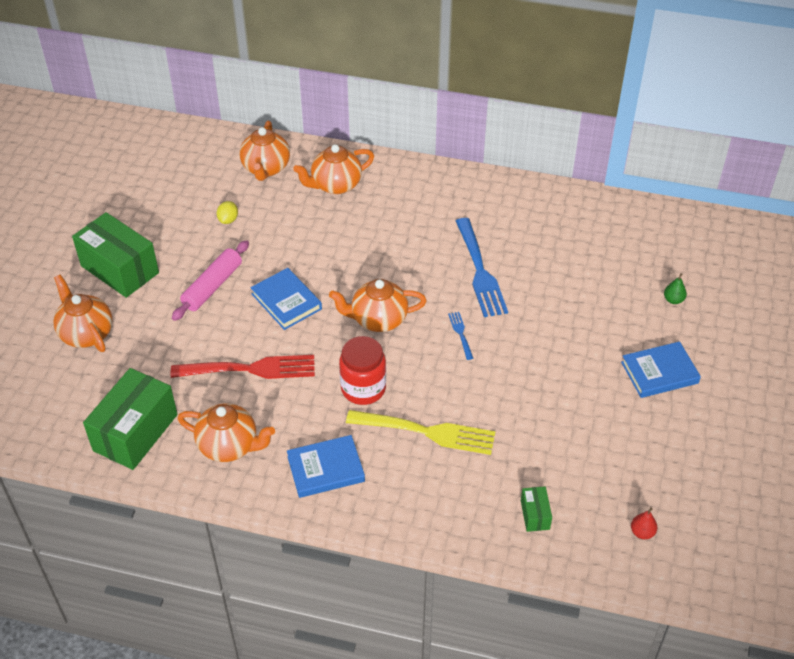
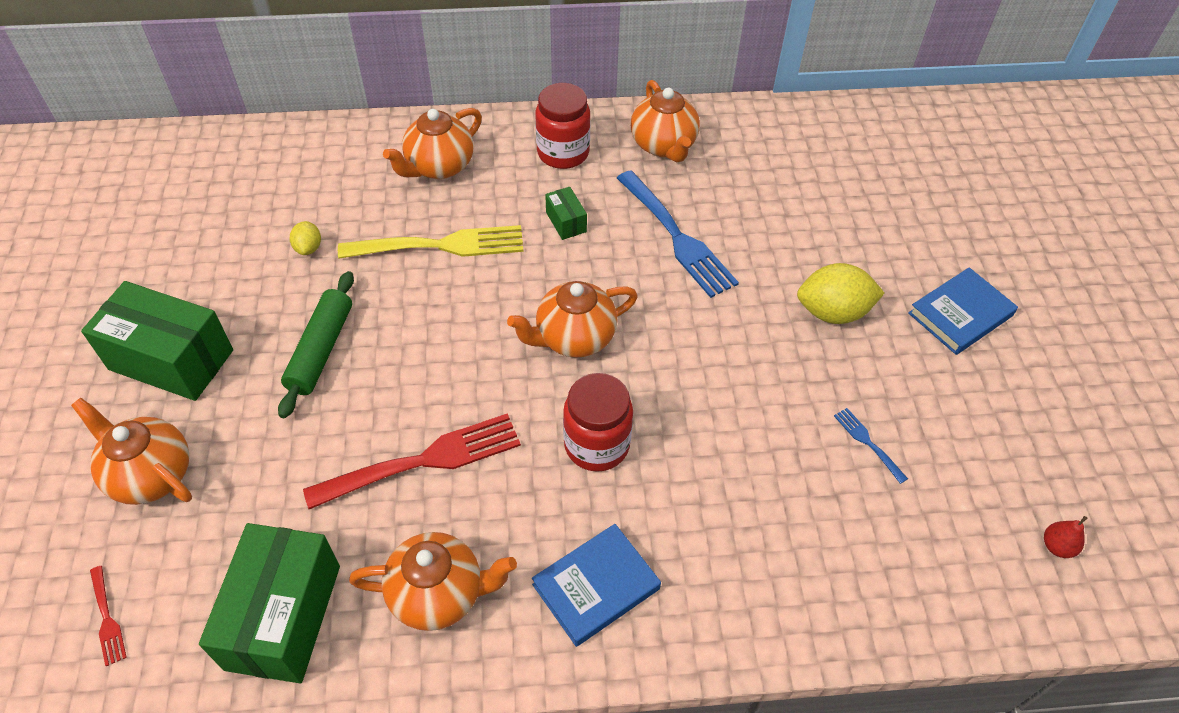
camera: 20 degrees left, 5 degrees up
pink rolling pin [172,240,249,321] -> green rolling pin [278,271,354,418]
orange teapot [240,121,290,181] -> orange teapot moved to [631,80,700,162]
blue book [251,268,322,330] -> none
yellow fork [346,410,496,455] -> yellow fork moved to [338,225,524,259]
blue fork [448,312,473,360] -> blue fork moved to [834,408,908,484]
green box [521,486,552,532] -> green box moved to [545,187,587,240]
green pear [664,273,687,304] -> none
none -> red fork [90,566,127,666]
none -> red jar [535,83,590,169]
none -> yellow lemon [797,263,884,324]

